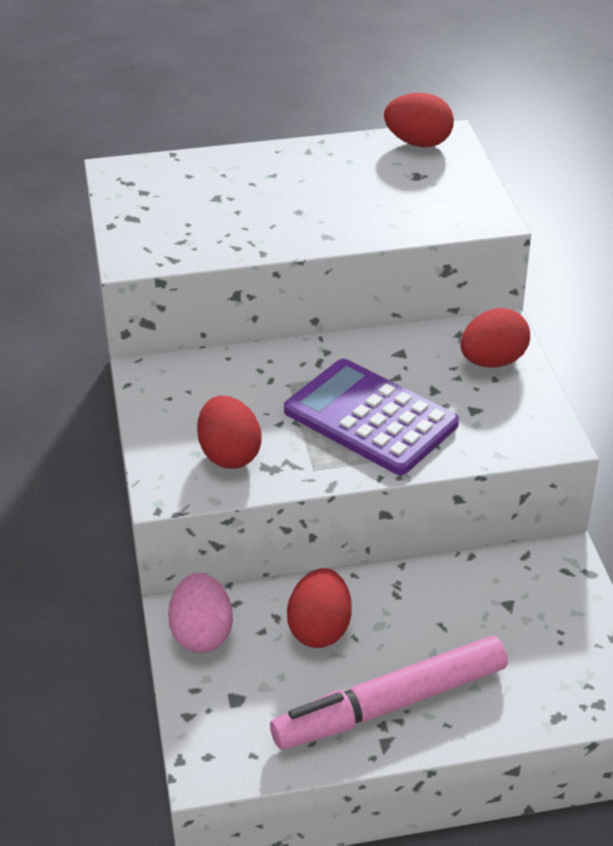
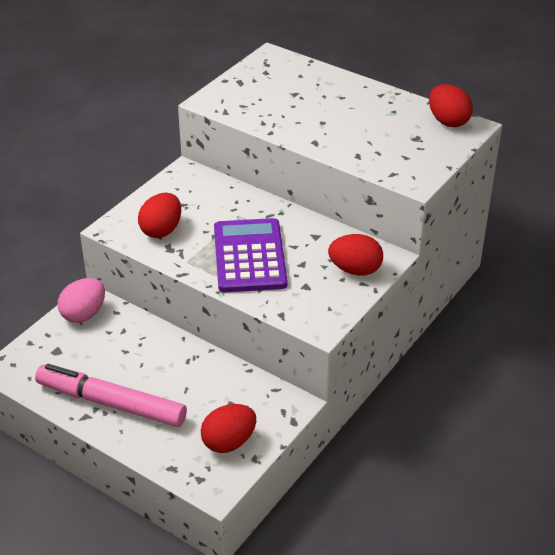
camera: 45 degrees right, 0 degrees up
red egg [287,568,352,648] -> red egg moved to [201,404,256,453]

